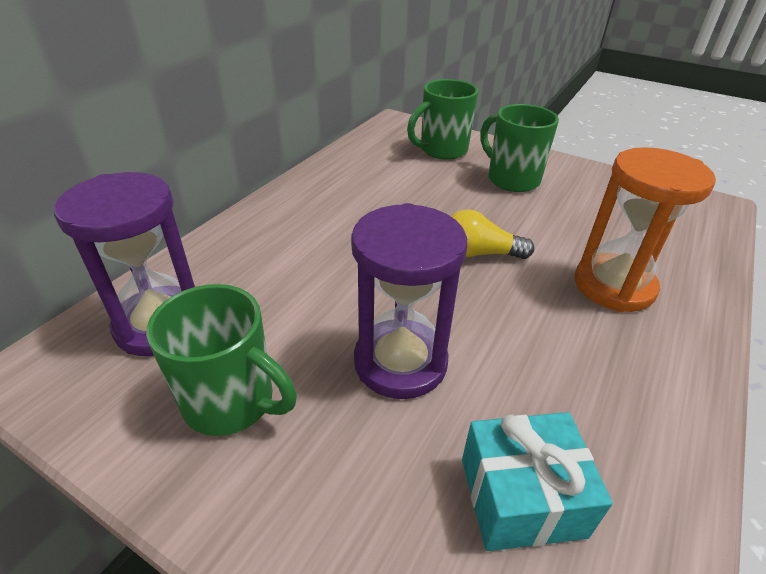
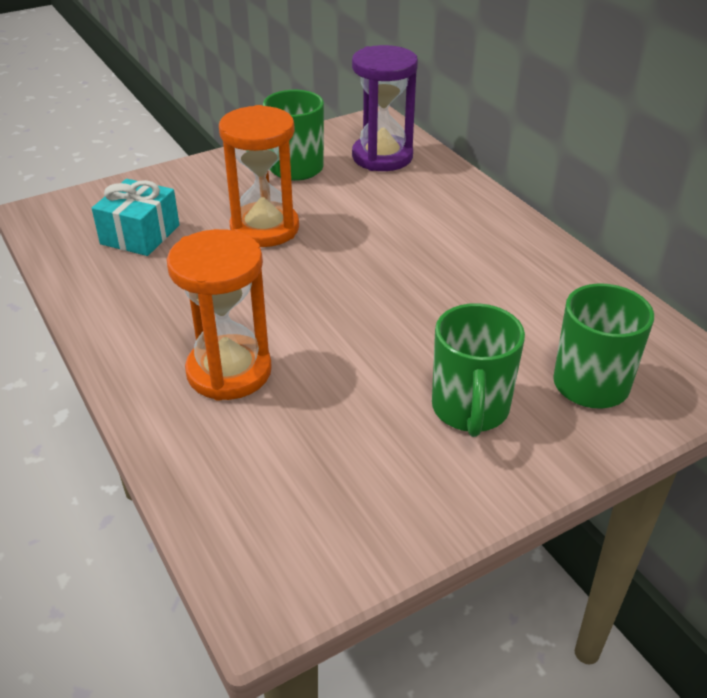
camera: 120 degrees right, 0 degrees up
purple hourglass [351,203,467,399] -> orange hourglass [219,105,299,247]
yellow light bulb [451,210,534,259] -> none
green mug [480,104,559,192] -> green mug turned 105 degrees clockwise [432,303,525,437]

